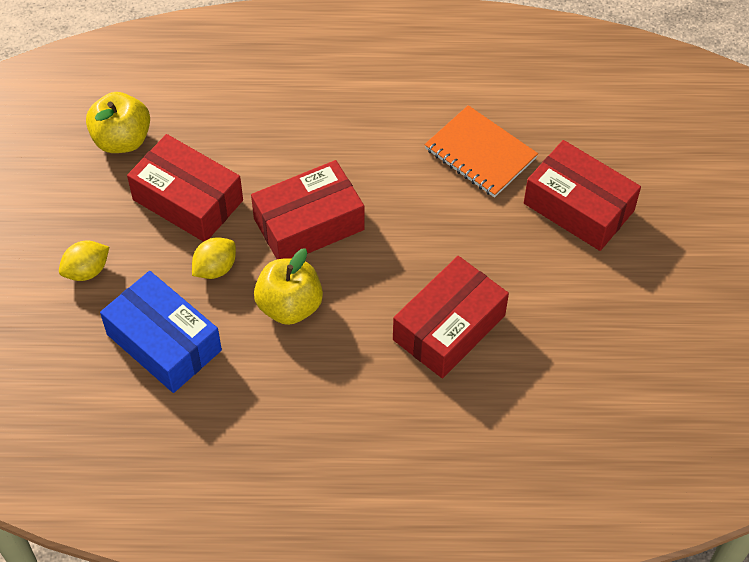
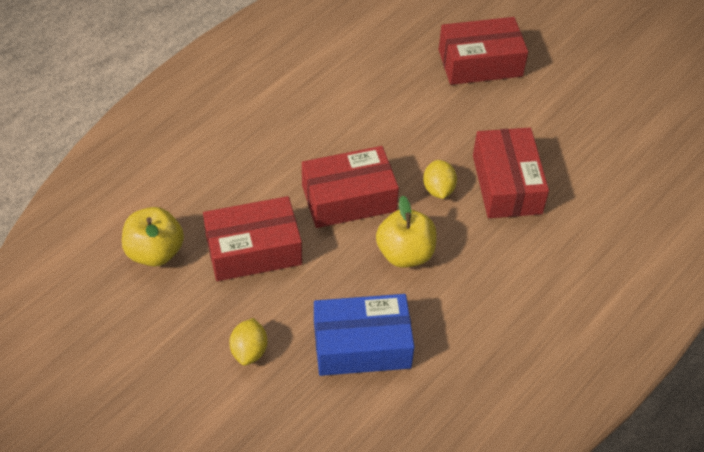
camera: 50 degrees left, 5 degrees down
yellow lemon [192,237,236,279] -> yellow lemon moved to [423,160,457,199]
red box [251,160,365,259] -> red box turned 60 degrees clockwise [302,146,399,228]
orange notebook [424,105,538,198] -> none

